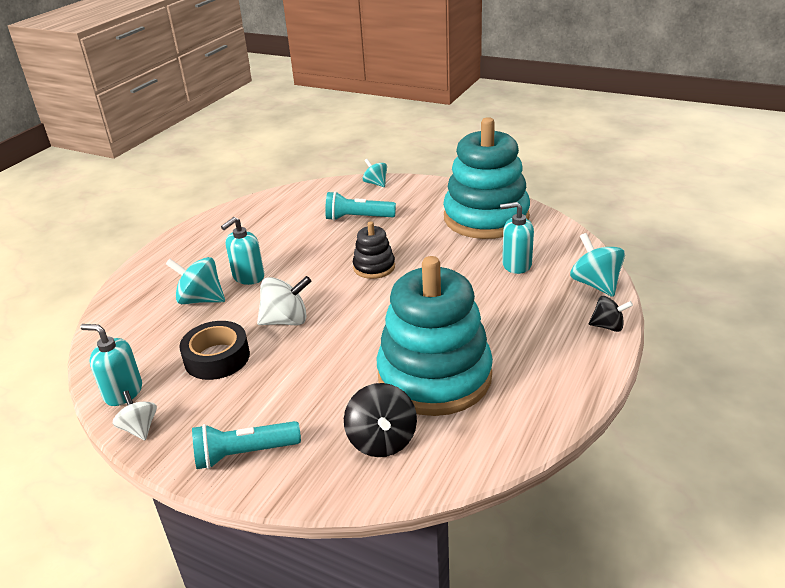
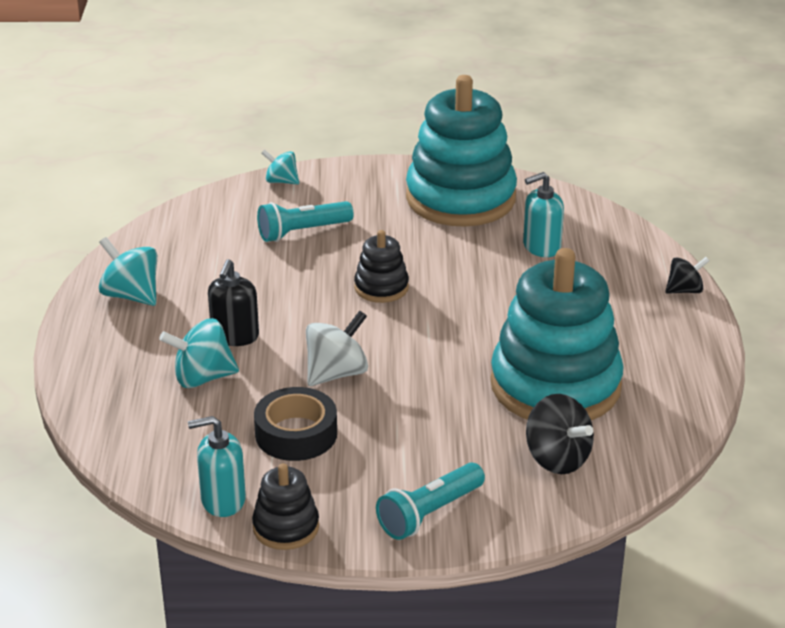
camera: 30 degrees left, 0 degrees up
white spinning top [112,390,157,440] -> black stacking toy [252,463,319,550]
turquoise soap dispenser [221,217,265,285] -> black soap dispenser [208,259,259,346]
turquoise spinning top [570,233,625,297] -> turquoise spinning top moved to [99,237,157,306]

